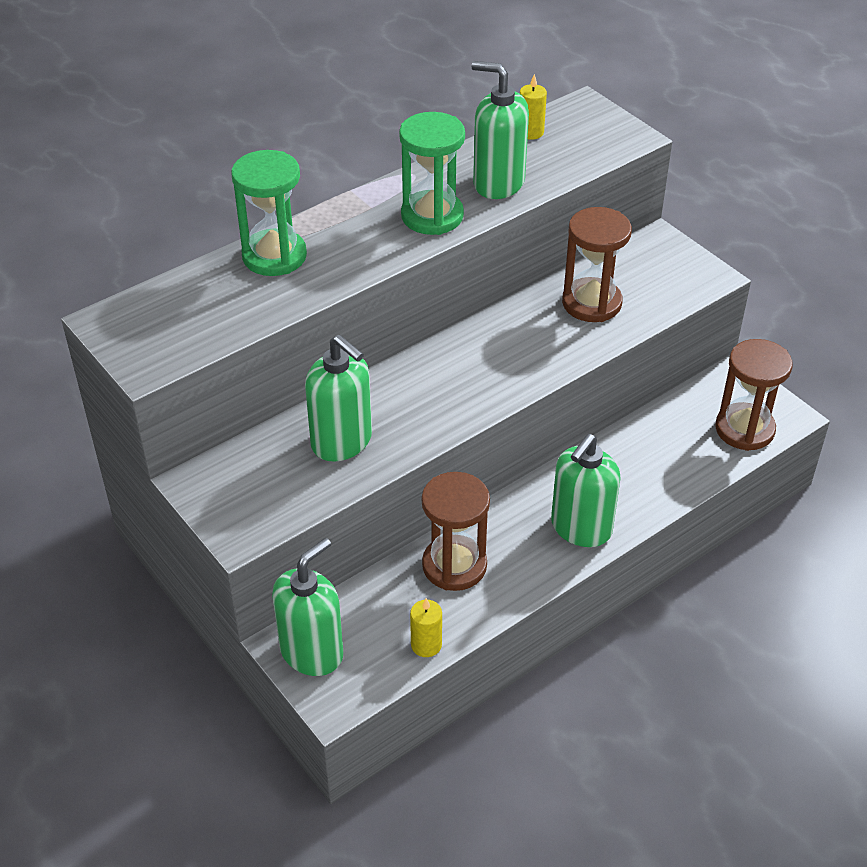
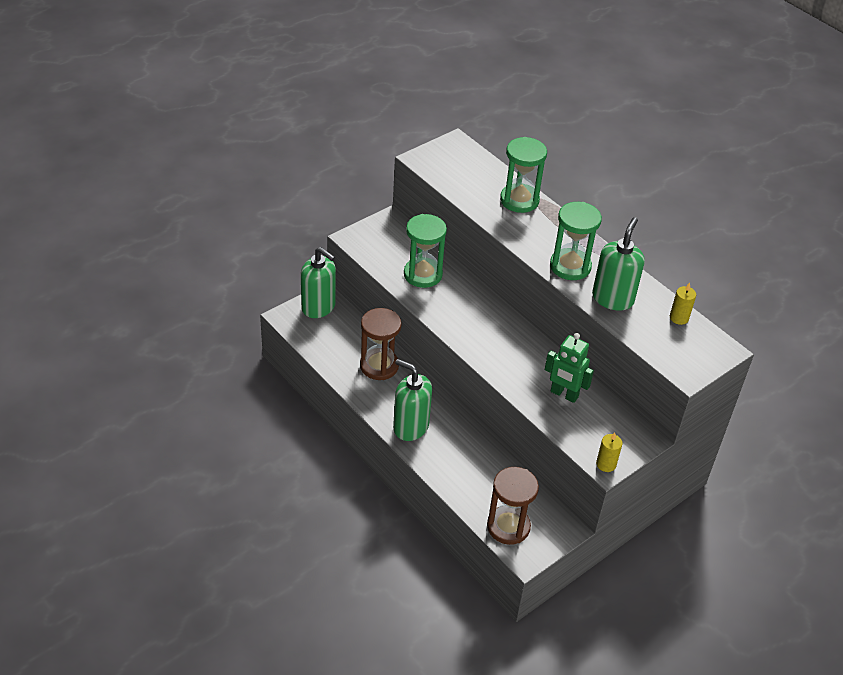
camera: 85 degrees right, 0 degrees up
green soap dispenser [305,335,372,462] -> green hourglass [404,214,447,288]
yellow candle [410,598,442,657] -> yellow candle moved to [596,432,622,472]
brown hourglass [562,207,632,322] -> green robot [545,333,594,403]

